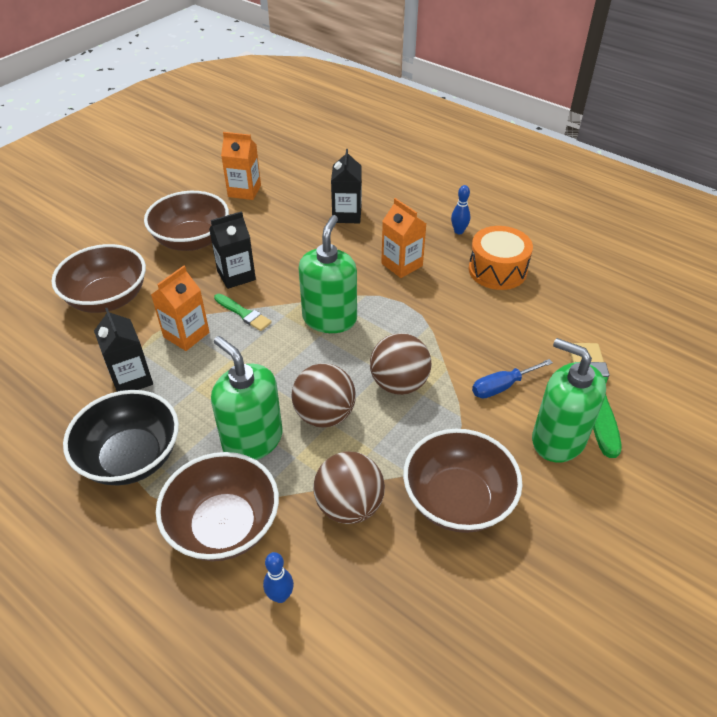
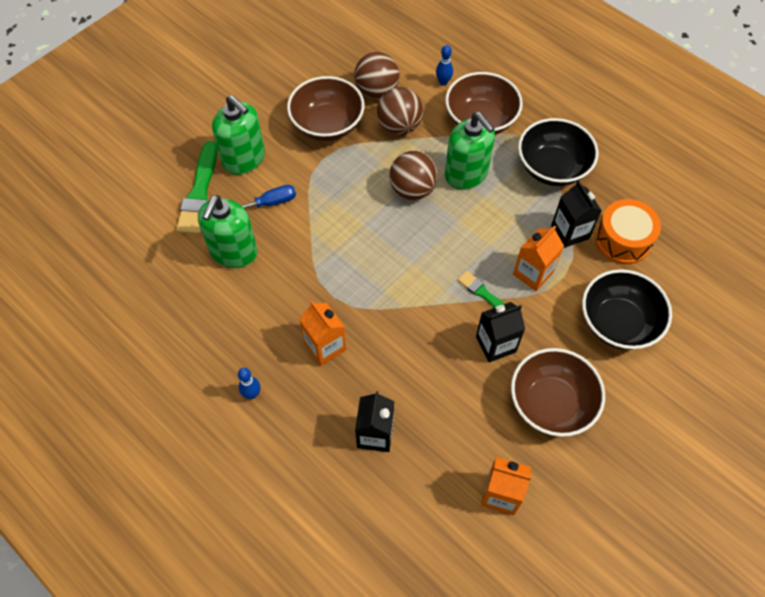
camera: 175 degrees left, 15 degrees up
brown bowl [51,244,146,313] -> black bowl [582,269,672,350]
green soap dispenser [299,215,357,333] -> green soap dispenser moved to [198,195,258,268]
brown ball [370,333,432,395] -> brown ball moved to [354,52,400,99]
orange drum [468,226,533,290] -> orange drum moved to [595,199,661,265]

